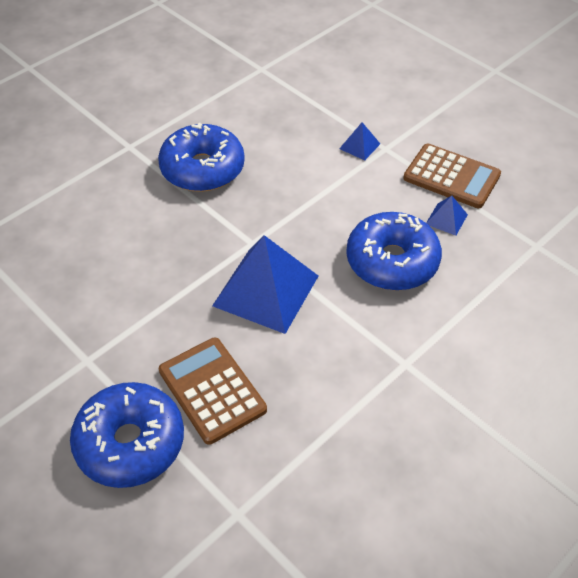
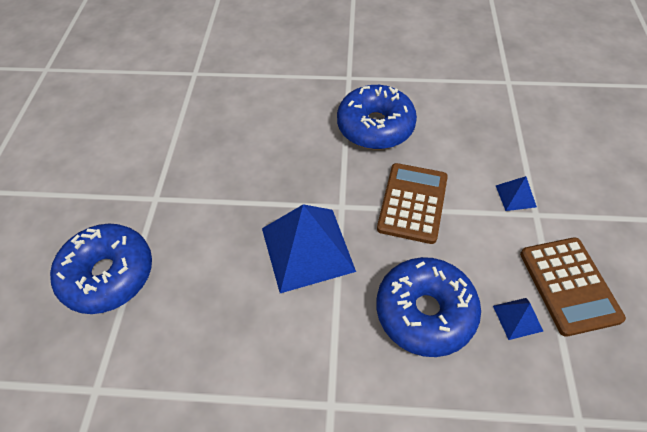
camera: 50 degrees right, 5 degrees up
brown calculator [159,338,267,445] -> brown calculator moved to [377,163,448,244]

